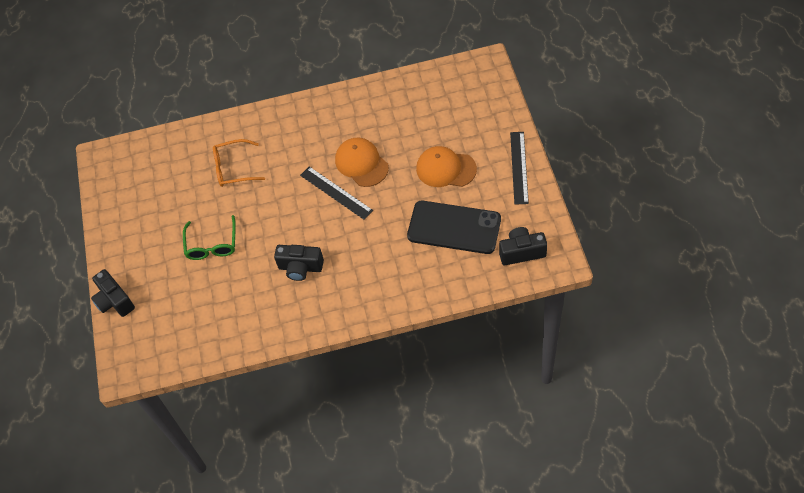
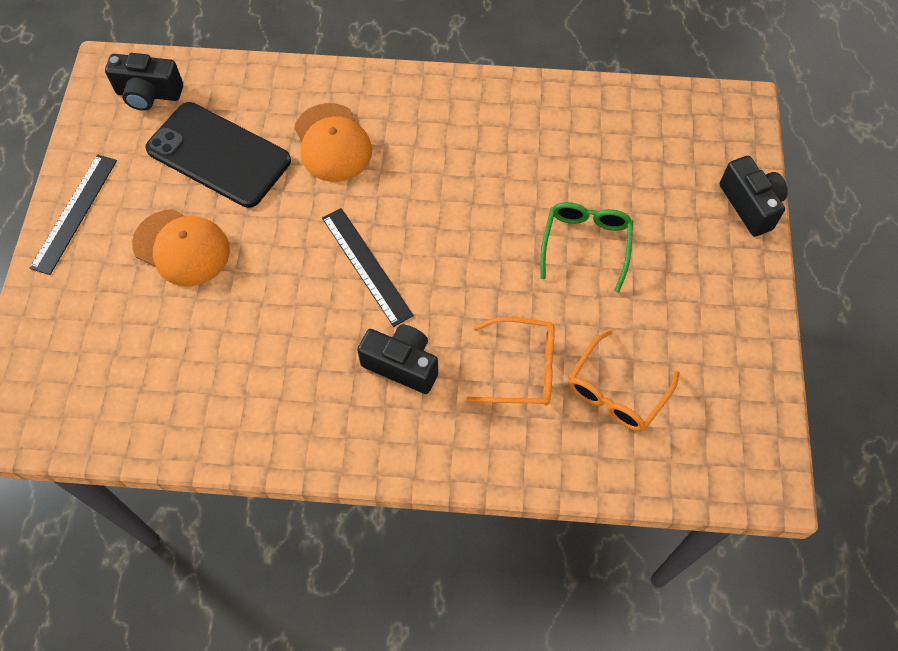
camera: 170 degrees left, 5 degrees up
black camera [274,245,324,281] -> black camera moved to [357,325,438,394]
orange cap [335,138,389,187] -> orange cap moved to [295,103,372,182]
none -> orange glasses [568,330,680,431]

